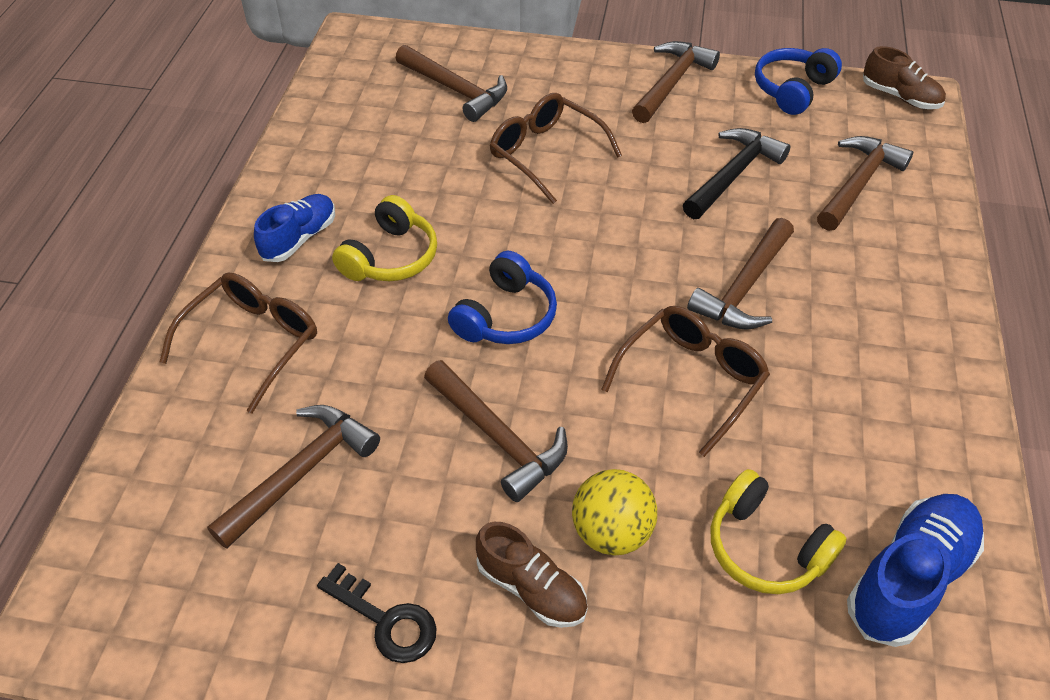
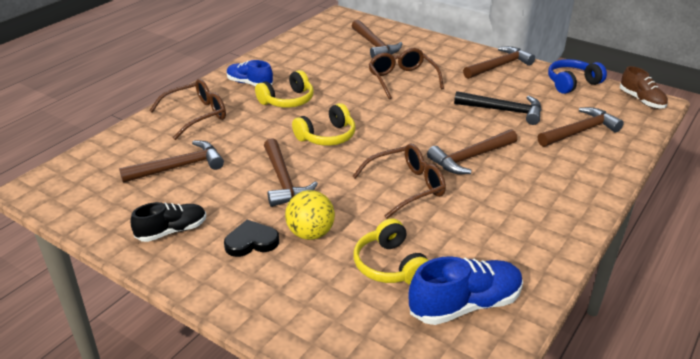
camera: 25 degrees right, 15 degrees down
blue shoe [254,194,335,262] -> blue shoe turned 120 degrees counterclockwise [227,60,273,86]
black key [317,563,437,663] -> black shoe [131,202,206,242]
blue headphones [448,251,557,344] -> yellow headphones [292,103,356,146]
brown shoe [476,522,587,628] -> black heart [224,220,279,257]
black hammer [683,128,790,219] -> black hammer turned 45 degrees clockwise [454,91,542,125]

